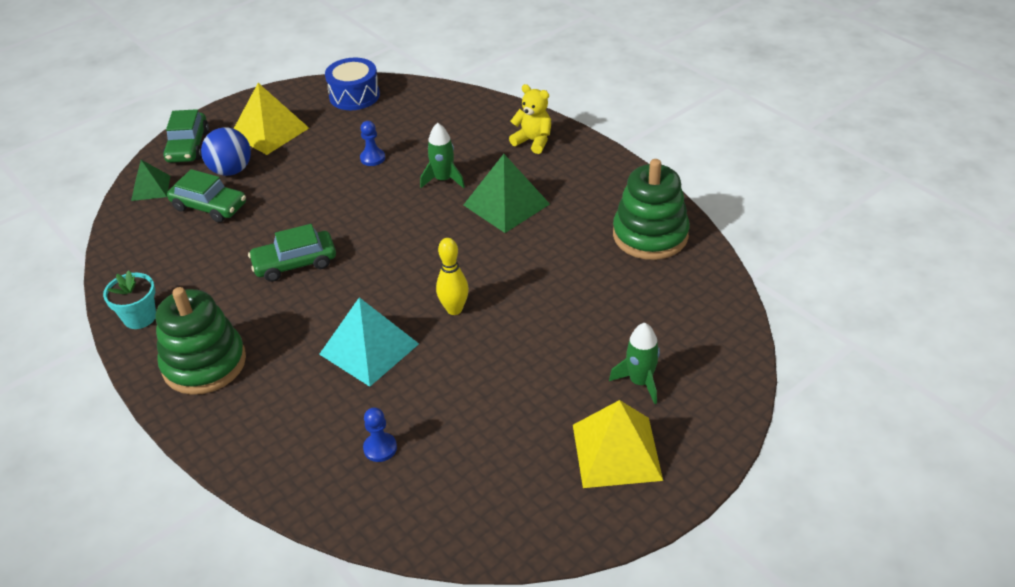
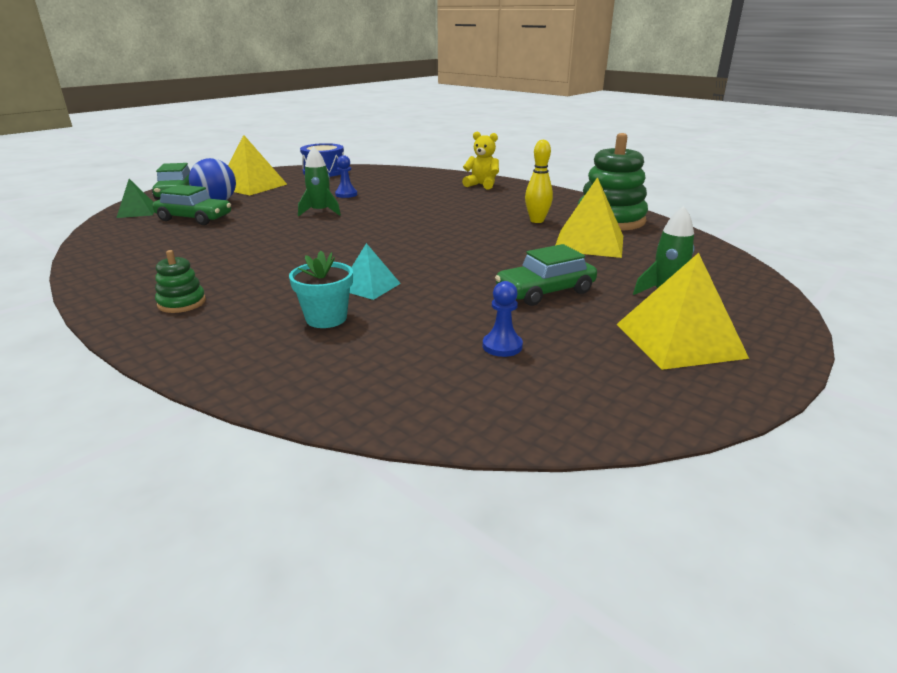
camera: 10 degrees left, 15 degrees down
turquoise flower pot [103,270,156,329] -> turquoise flower pot moved to [289,251,353,328]
green stacking toy [156,287,246,395] -> green stacking toy [155,250,206,313], size x0.48
green car [248,224,336,282] -> green car moved to [495,244,597,306]
turquoise pyramid [319,297,419,387] -> turquoise pyramid [349,243,401,300], size x0.59
blue pawn [363,407,397,462] -> blue pawn moved to [483,281,523,357]
green rocket [420,123,465,188] -> green rocket moved to [298,146,341,216]
yellow bowling pin [436,238,469,315] -> yellow bowling pin moved to [525,139,553,223]
green pyramid [464,154,550,233] -> none
none -> yellow pyramid [556,177,623,258]

